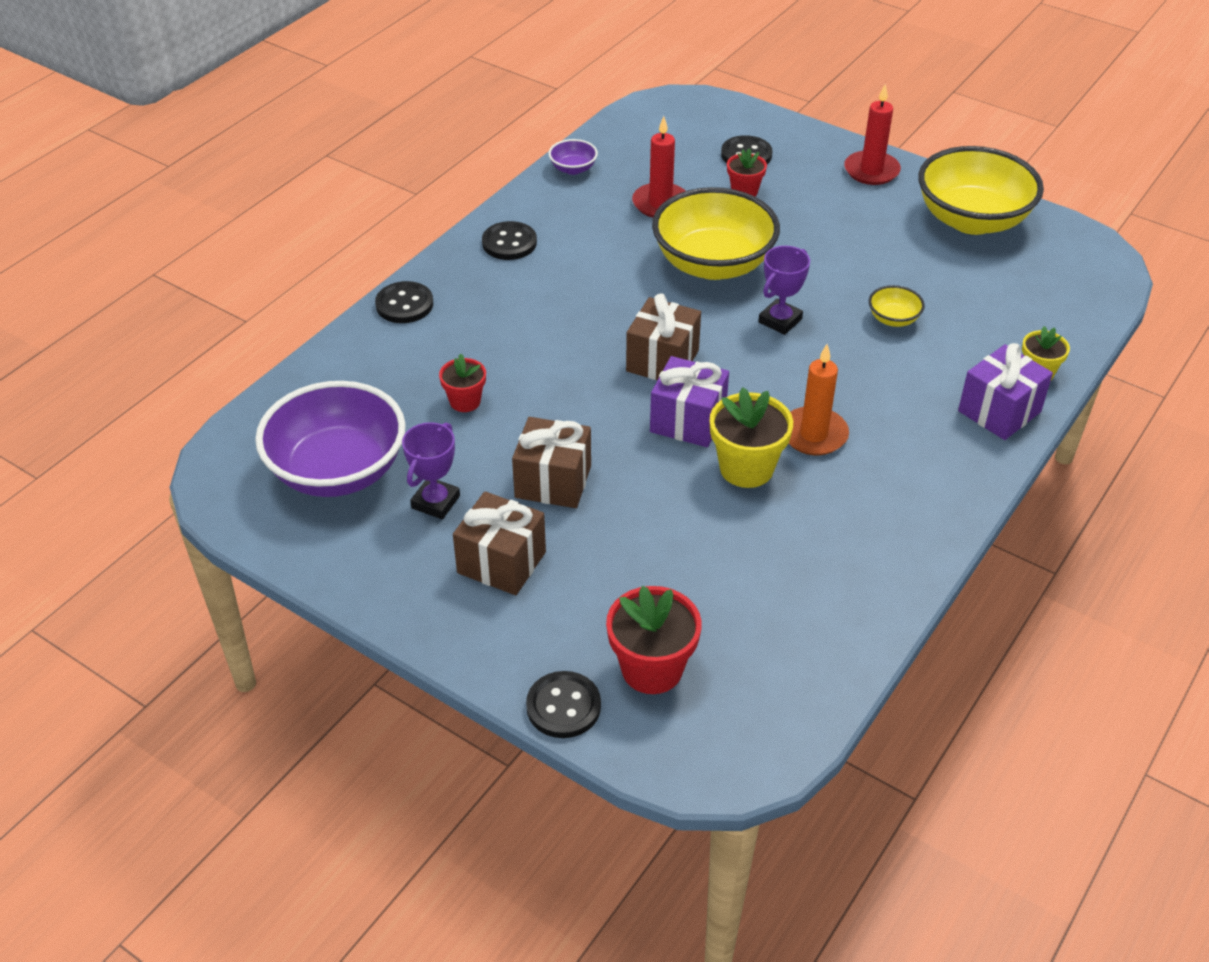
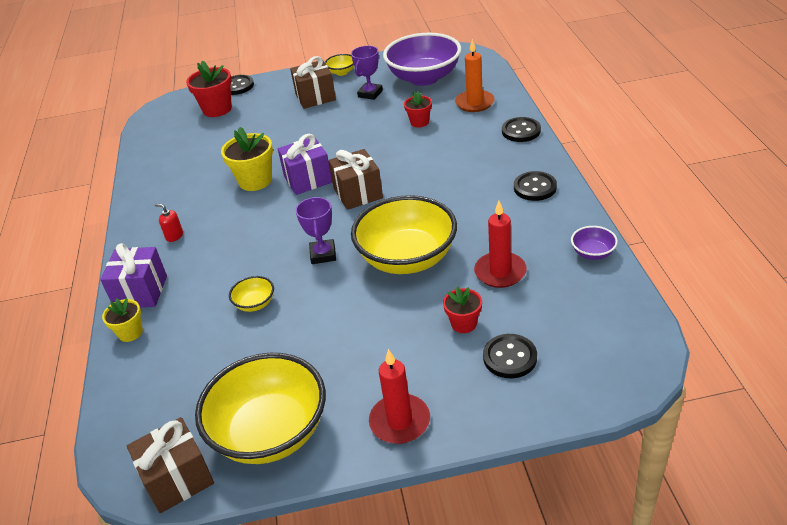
camera: 140 degrees right, 5 degrees down
purple trophy [402,422,460,519] -> purple trophy turned 45 degrees clockwise [351,46,383,100]
brown gift [512,417,591,508] -> brown gift moved to [127,417,214,513]
orange candle [789,344,849,455] -> orange candle moved to [455,39,495,112]
none -> red soap dispenser [155,204,183,242]
none -> yellow bowl [325,54,354,76]

